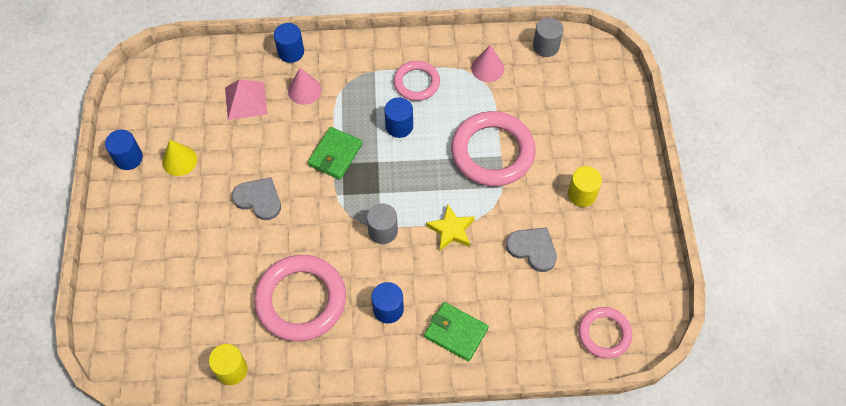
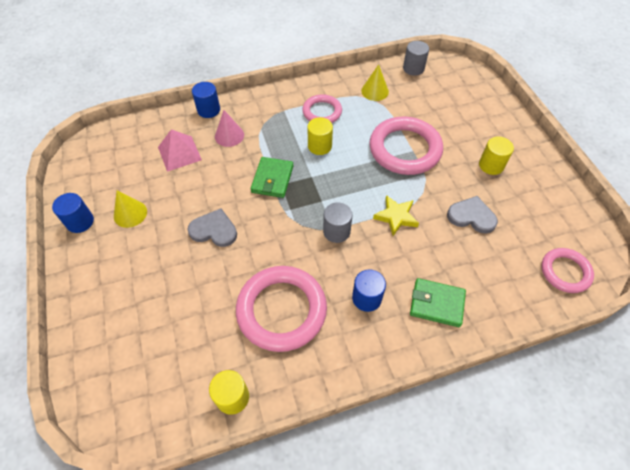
camera: 15 degrees left, 5 degrees down
blue cylinder [384,98,413,138] -> yellow cylinder [307,117,333,155]
pink cone [471,45,504,82] -> yellow cone [361,64,389,101]

